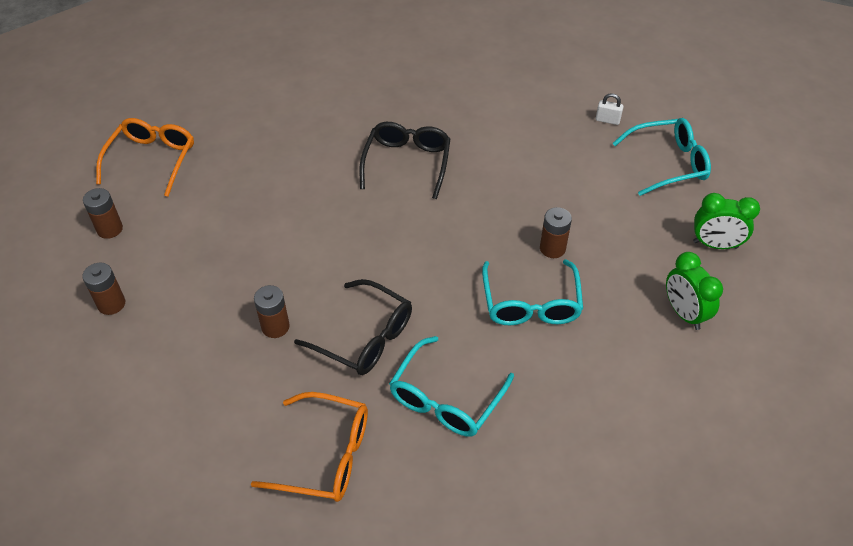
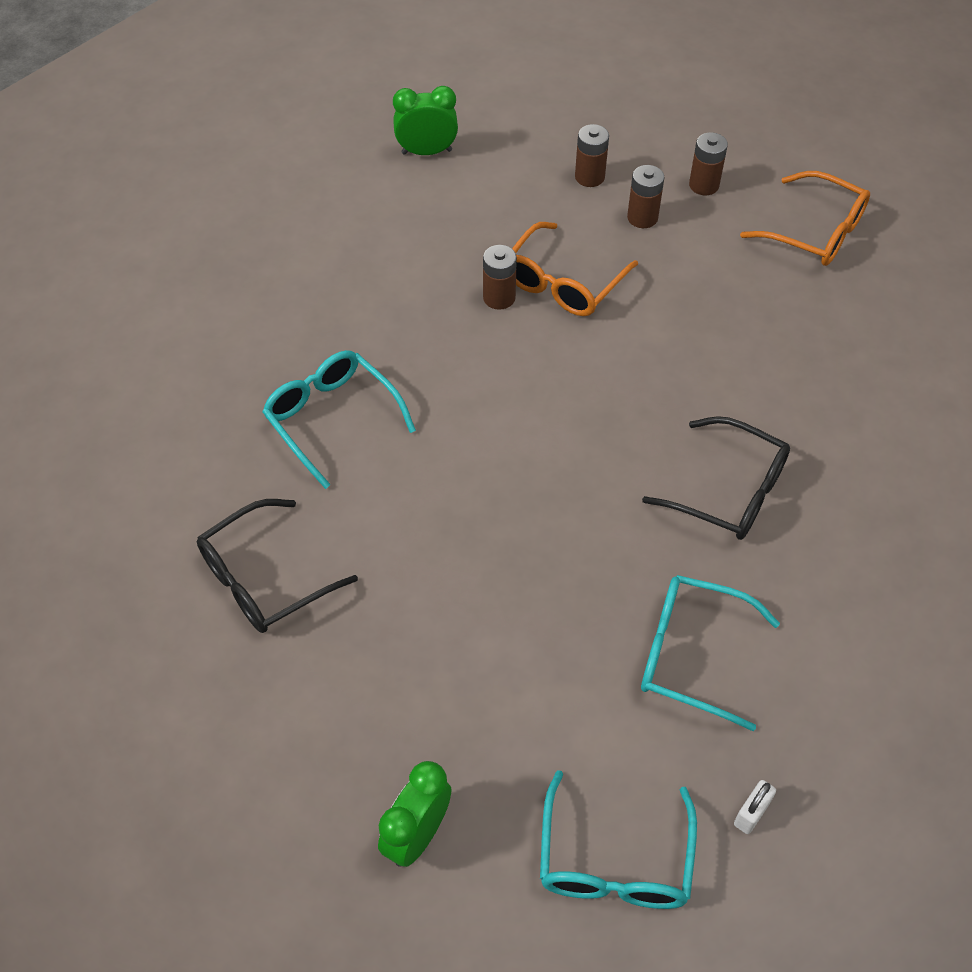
camera: 110 degrees right, 5 degrees up
orange glasses [251,392,368,502] -> orange glasses moved to [512,222,638,316]
black glasses [294,279,412,375] -> black glasses moved to [197,499,358,633]
turquoise glasses [482,259,583,325] -> turquoise glasses moved to [641,575,780,731]
brown battery [540,207,572,258] -> brown battery moved to [627,165,665,228]
green clock [666,252,723,330] -> green clock moved to [393,86,458,155]

